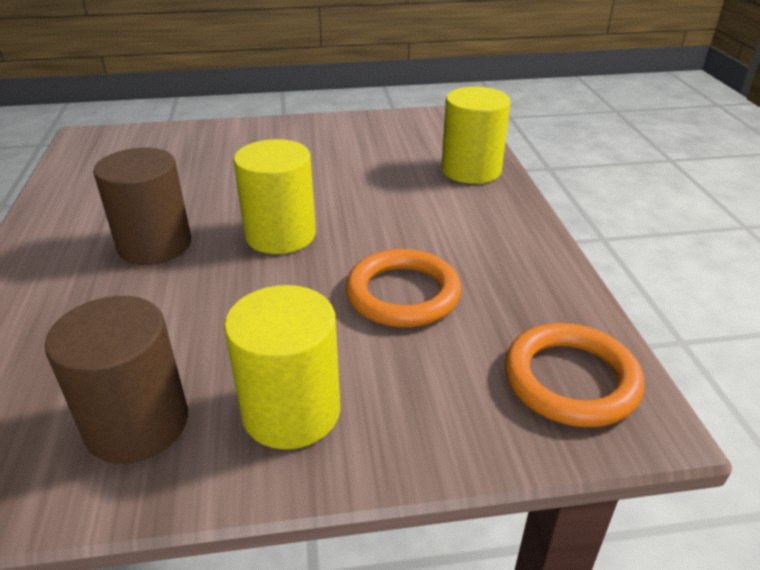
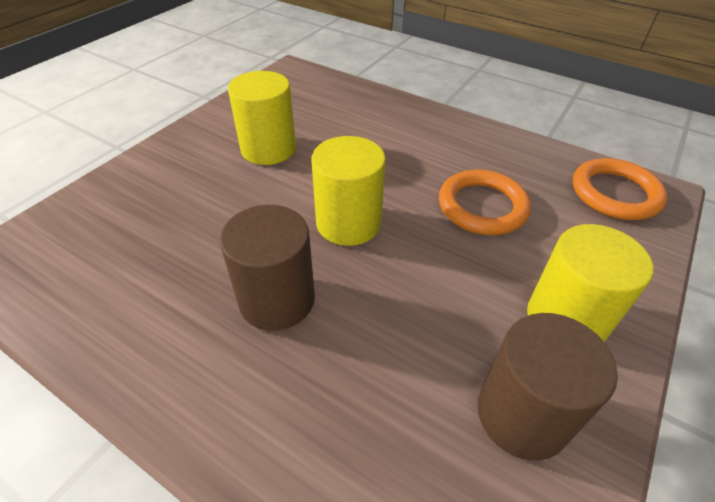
camera: 50 degrees left, 10 degrees up
yellow cylinder [441,87,510,184] -> yellow cylinder moved to [228,71,296,165]

